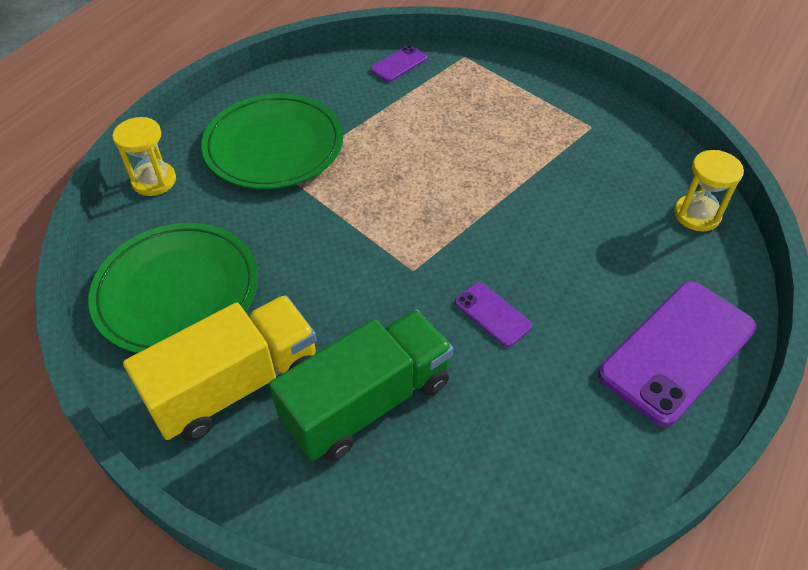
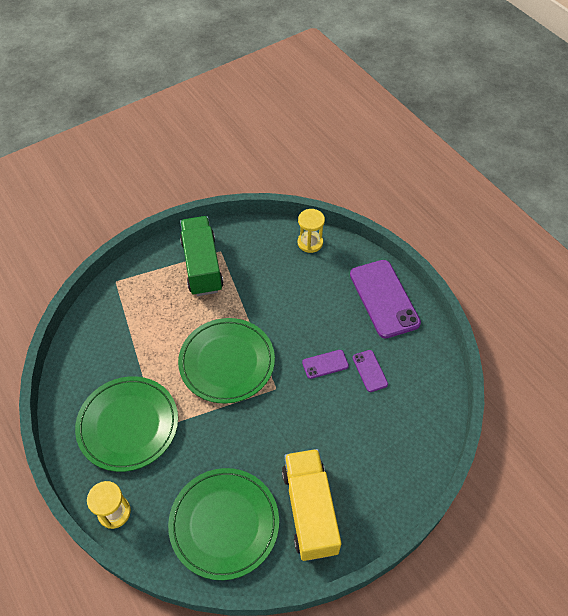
camera: 65 degrees left, 5 degrees up
green truck [269,310,453,461] -> green truck moved to [180,216,224,296]
purple phone [370,45,428,82] -> purple phone moved to [353,350,388,392]
none -> green plate [178,318,275,404]

